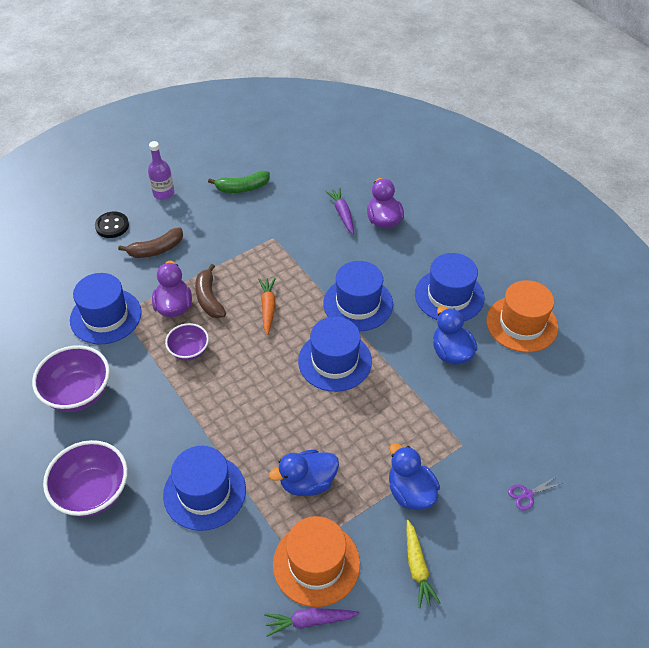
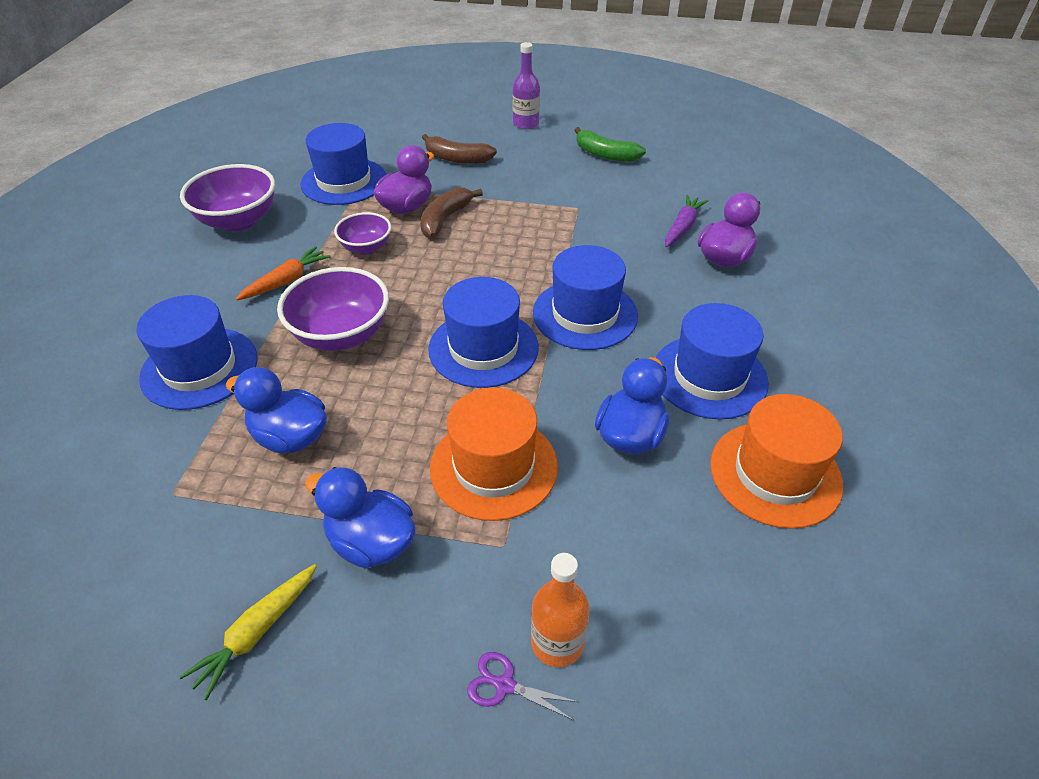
camera: 45 degrees right, 5 degrees down
purple bowl [43,440,128,517] -> purple bowl moved to [277,267,389,351]
black button [95,212,129,238] -> none
orange carrot [259,278,276,335] -> orange carrot moved to [236,246,331,300]
purple carrot [264,608,360,637] -> none
orange hat [273,516,360,607] -> orange hat moved to [430,388,558,521]
blue duck [389,443,440,510] -> blue duck turned 75 degrees counterclockwise [305,467,416,569]
none -> orange bottle [531,553,590,667]

